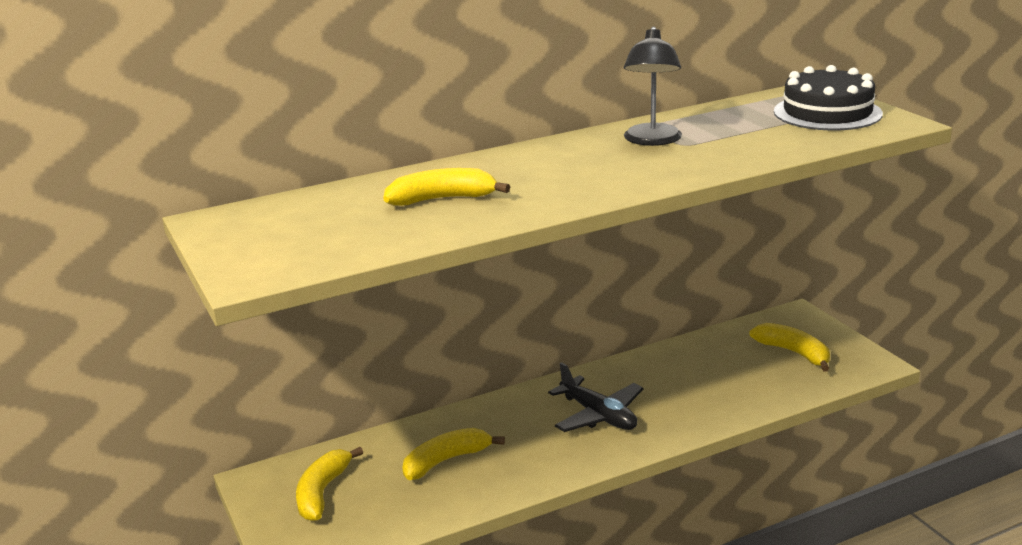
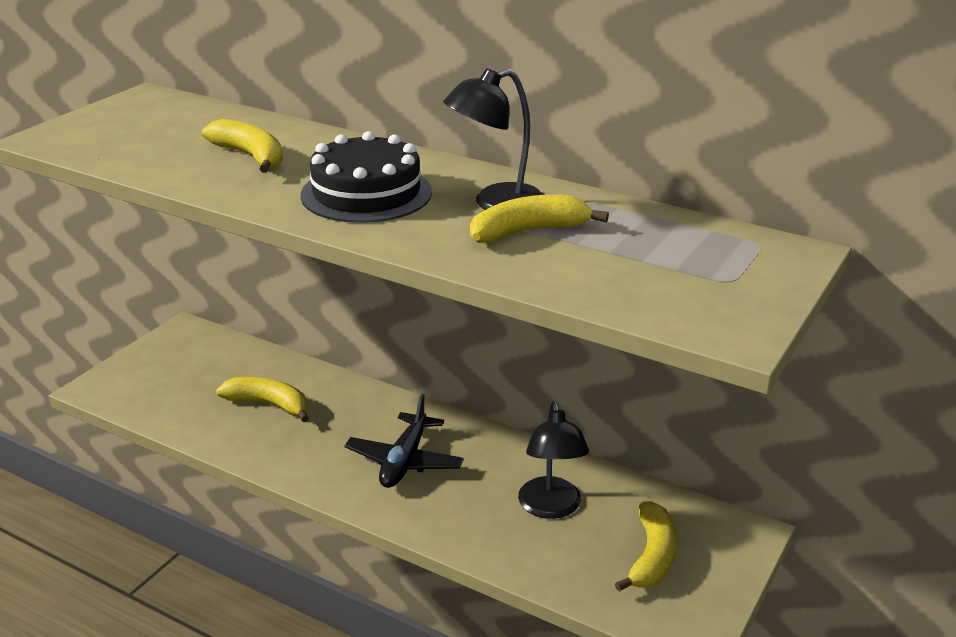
camera: 55 degrees right, 5 degrees up
yellow banana [296,447,363,521] -> yellow banana moved to [470,194,609,243]
black cake [774,65,883,131] -> black cake moved to [300,131,432,223]
none -> black lamp [518,402,589,519]

